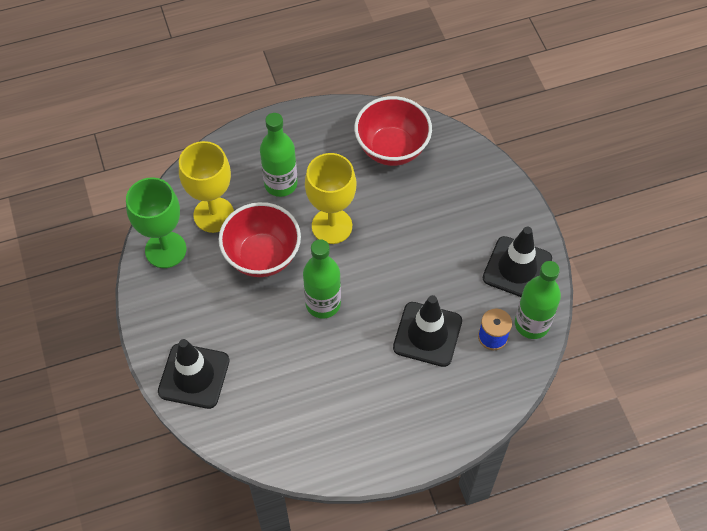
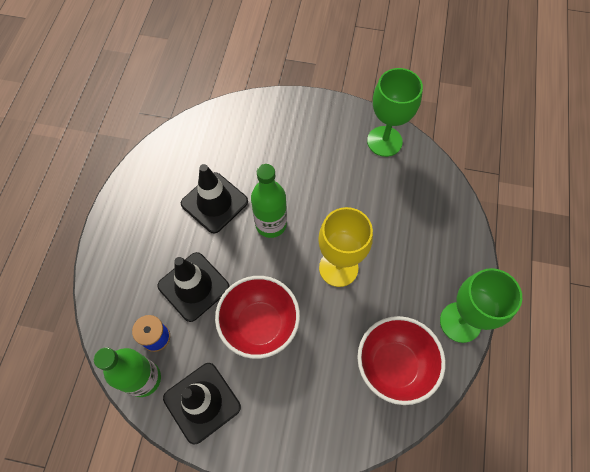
camera: 120 degrees right, 5 degrees up
black traffic cone [158,339,229,409] -> black traffic cone moved to [181,164,248,234]
yellow goblet [179,141,234,233] -> none
red bowl [219,202,301,277] -> red bowl moved to [215,276,300,359]
green bottle [260,113,297,197] -> none
none -> green goblet [440,268,522,343]

